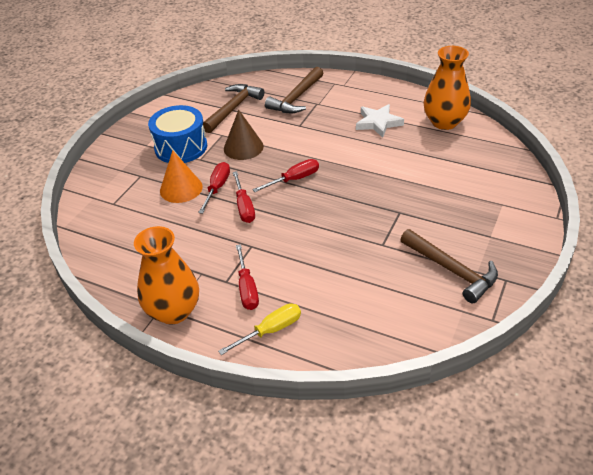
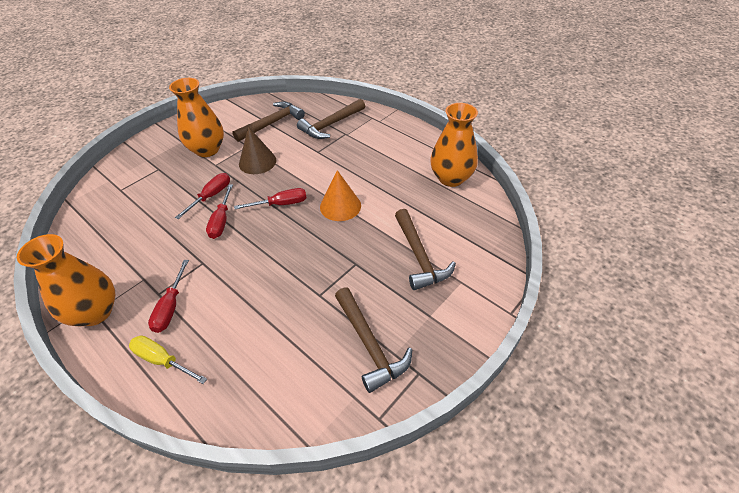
camera: 15 degrees right, 5 degrees up
blue drum [148,105,207,163] -> orange vase [169,78,224,157]
orange cone [160,150,203,203] -> orange cone moved to [320,170,361,221]
yellow screwdriver [218,303,301,355] -> yellow screwdriver turned 135 degrees counterclockwise [129,335,207,384]
white star [356,104,404,138] -> none
none -> brown hammer [395,209,456,290]

